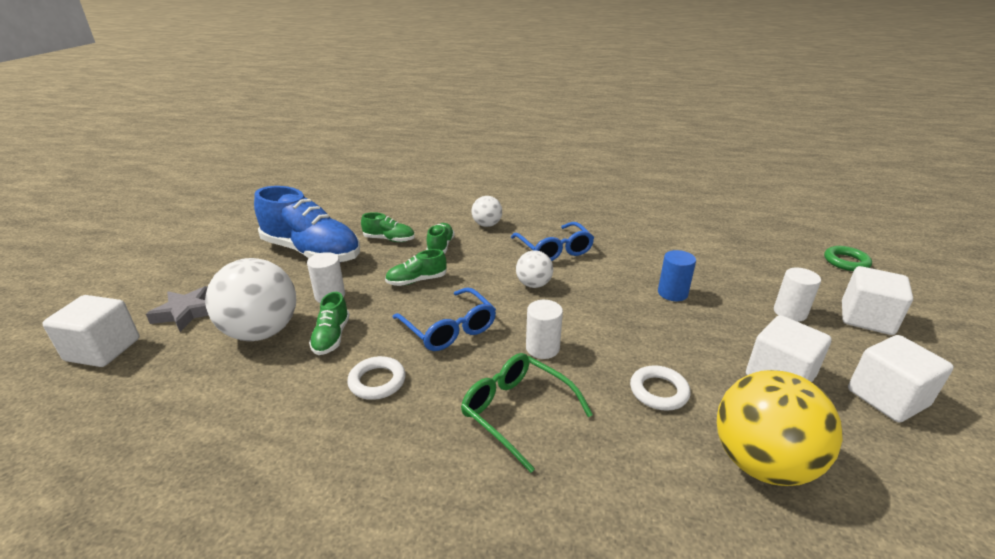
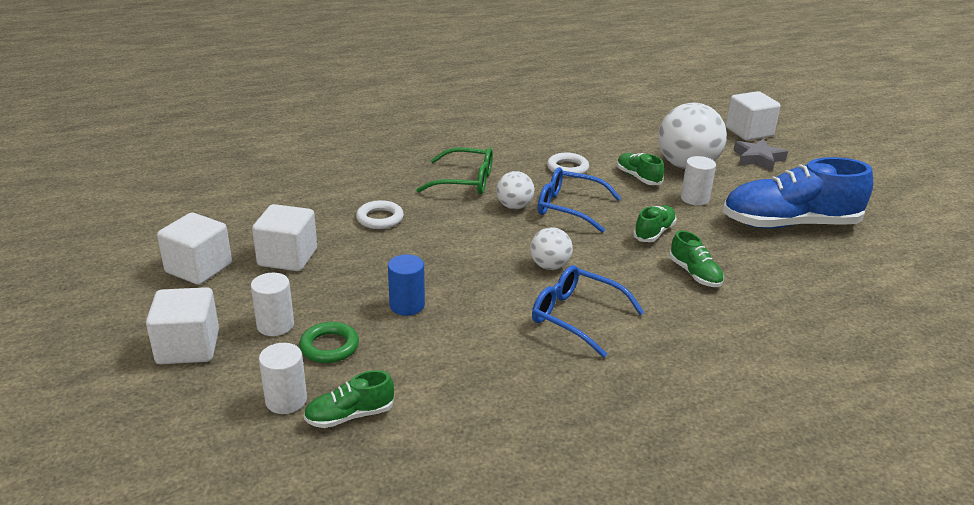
camera: 145 degrees right, 0 degrees up
green shoe [361,212,415,242] -> green shoe moved to [304,370,394,428]
white ball [472,196,502,227] -> white ball moved to [496,171,534,209]
white cylinder [526,300,563,359] -> white cylinder moved to [259,343,307,414]
yellow ball [717,370,843,486] -> none
green ring [824,246,872,271] -> green ring moved to [299,322,359,363]

